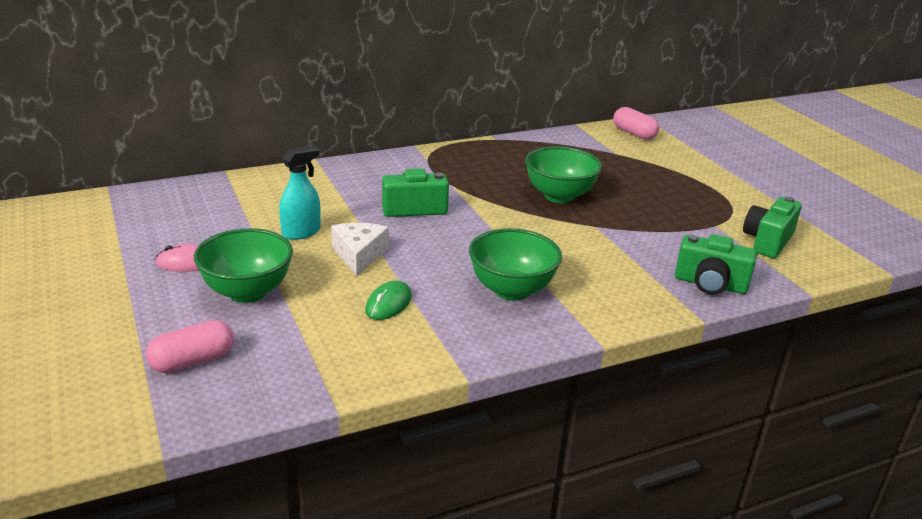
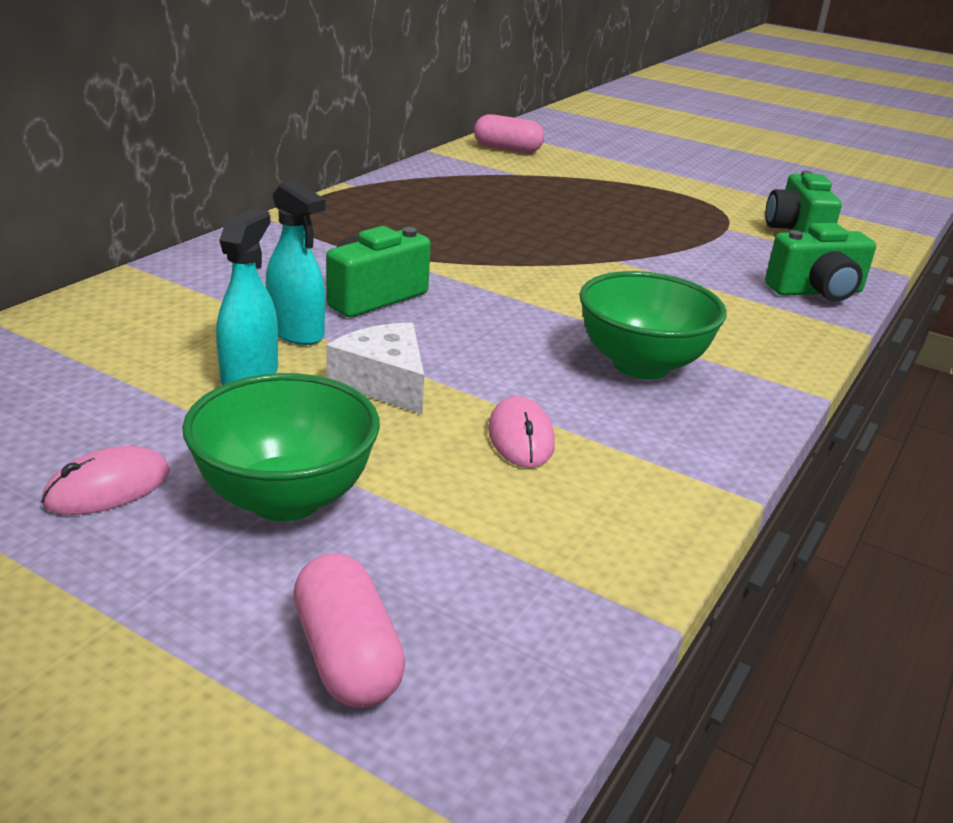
camera: 35 degrees left, 0 degrees up
pink capsule [146,320,234,373] -> pink capsule turned 45 degrees counterclockwise [293,553,405,708]
green mouse [365,281,412,320] -> pink mouse [488,396,555,468]
green bowl [525,146,602,203] -> none
none -> turquoise spray bottle [266,180,326,345]

